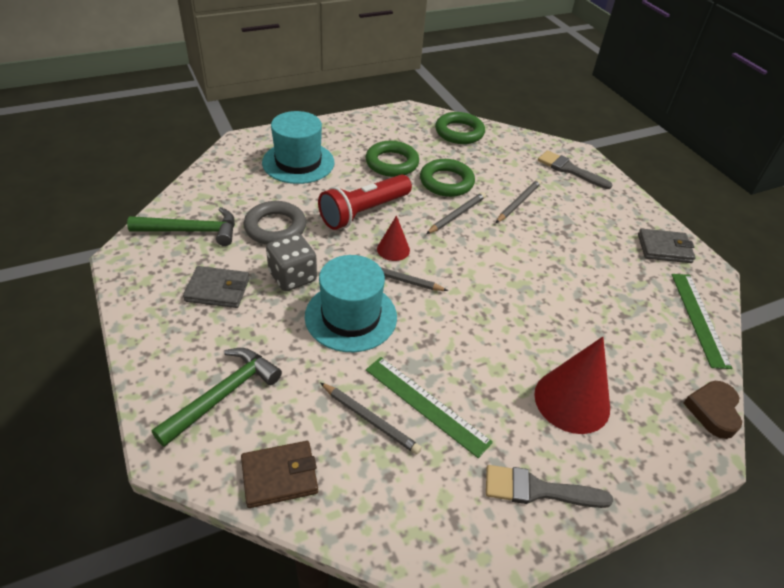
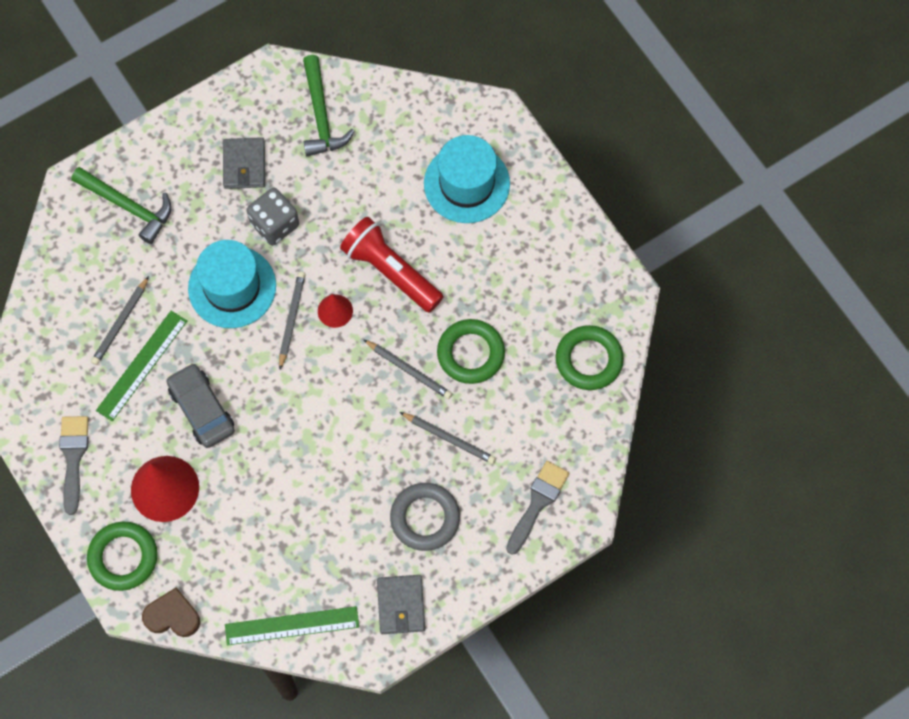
camera: 85 degrees right, 25 degrees up
brown wallet [241,441,318,508] -> none
grey ring [243,201,306,245] -> grey ring moved to [390,483,460,551]
green ring [366,141,419,177] -> green ring moved to [87,522,158,591]
none -> grey car [166,363,235,448]

